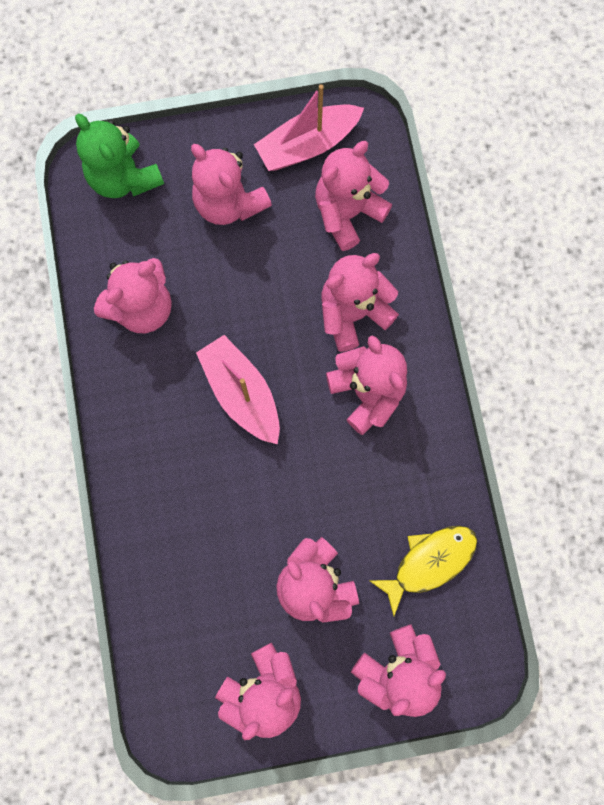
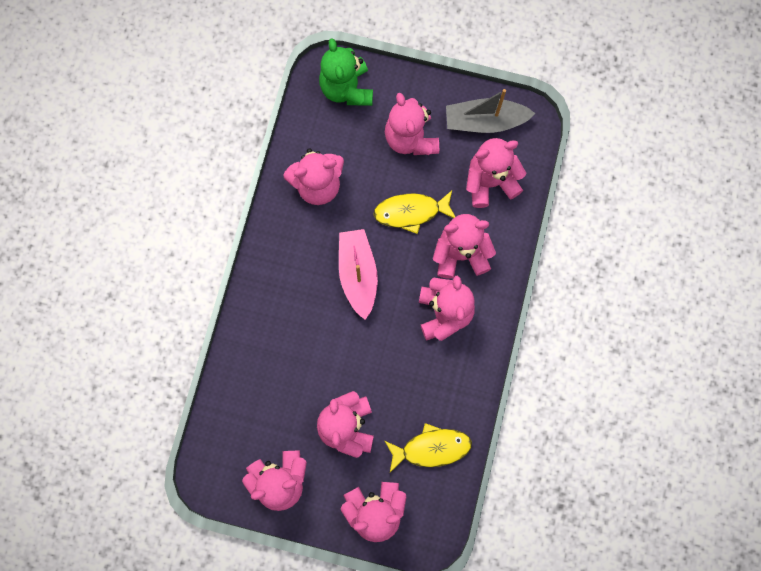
camera: 25 degrees right, 0 degrees up
pink boat [254,84,364,171] -> grey boat [446,89,536,133]
none -> yellow fish [373,191,455,234]

